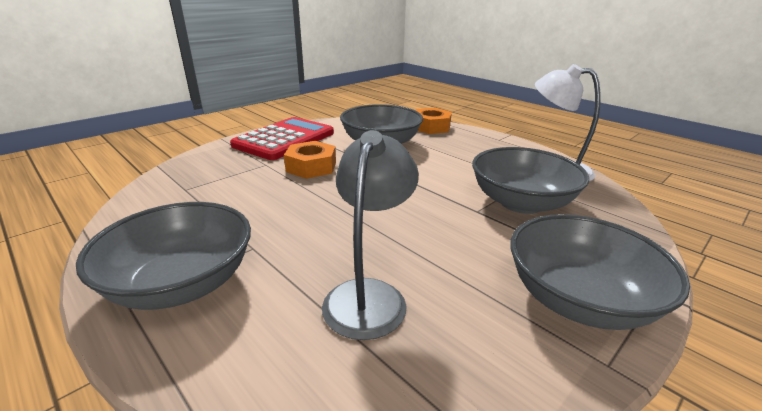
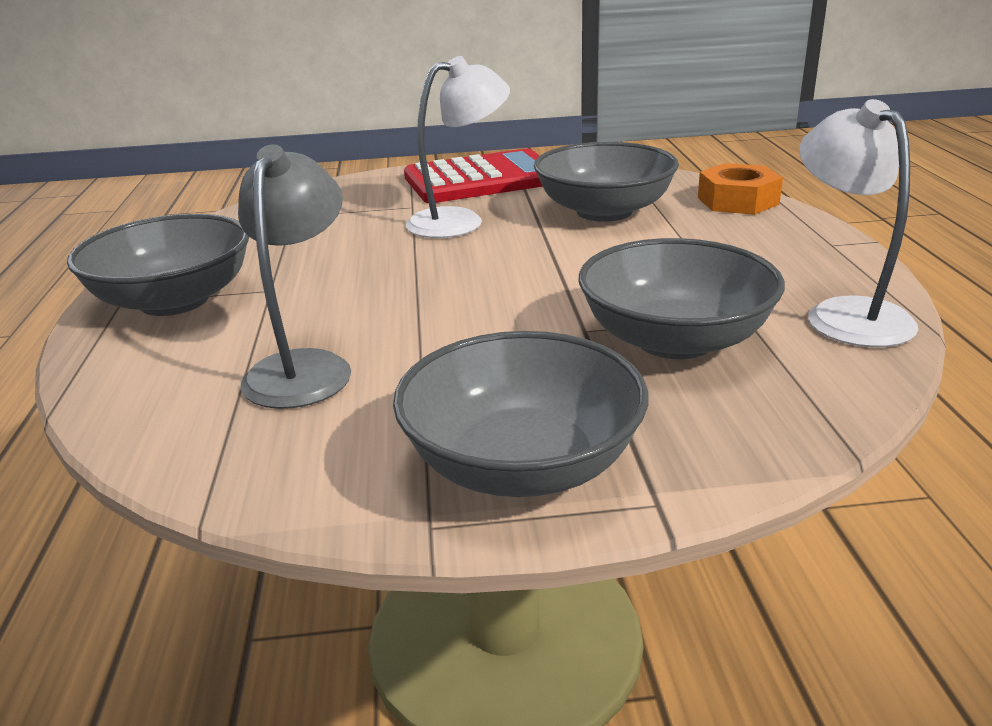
camera: 40 degrees right, 0 degrees up
orange nut [284,141,336,179] -> white lamp [406,56,510,238]
grey lamp [322,130,419,340] -> grey lamp turned 45 degrees counterclockwise [238,144,351,409]

